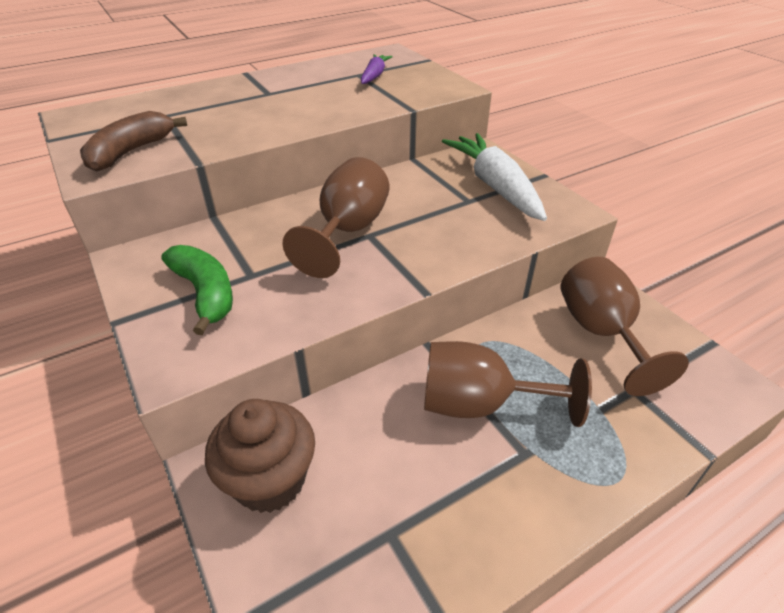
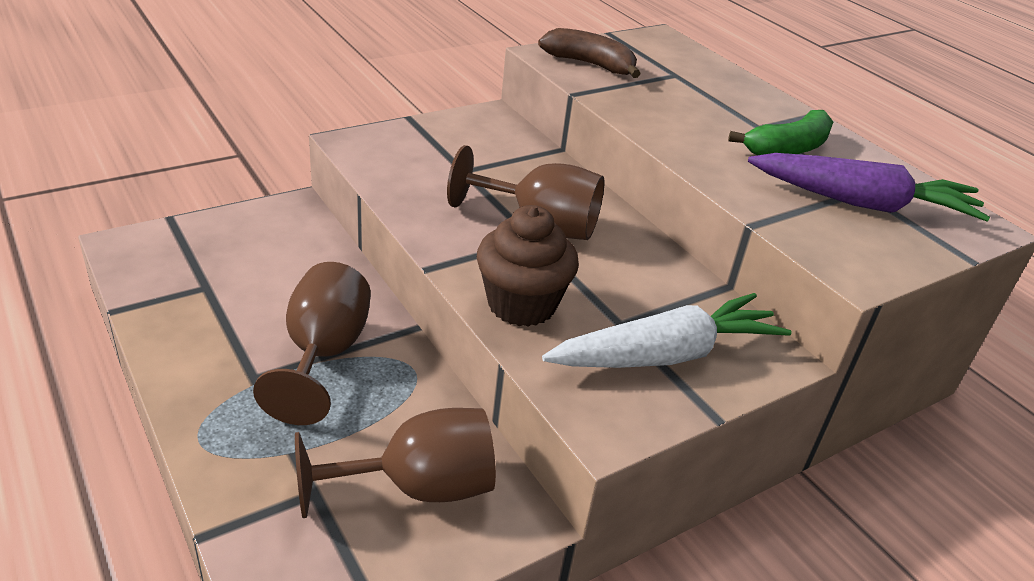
camera: 85 degrees right, 5 degrees down
green banana [161,245,233,335] -> green banana moved to [728,110,833,155]
brown cupcake [205,399,315,513] -> brown cupcake moved to [477,205,579,327]
purple carrot [361,54,393,84] -> purple carrot [748,153,990,222], size x1.88

